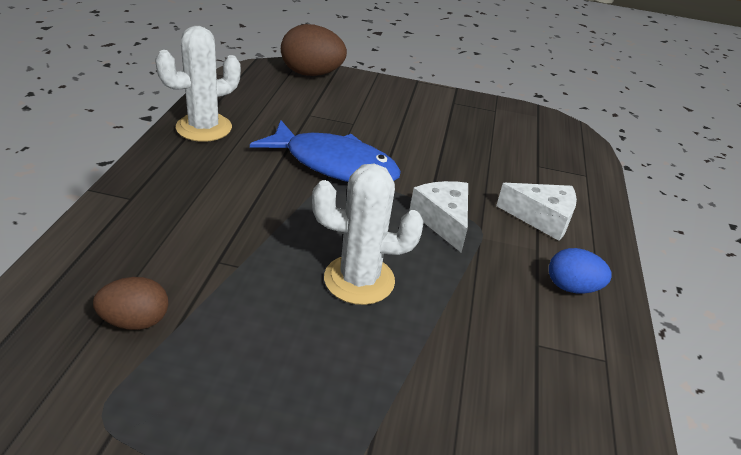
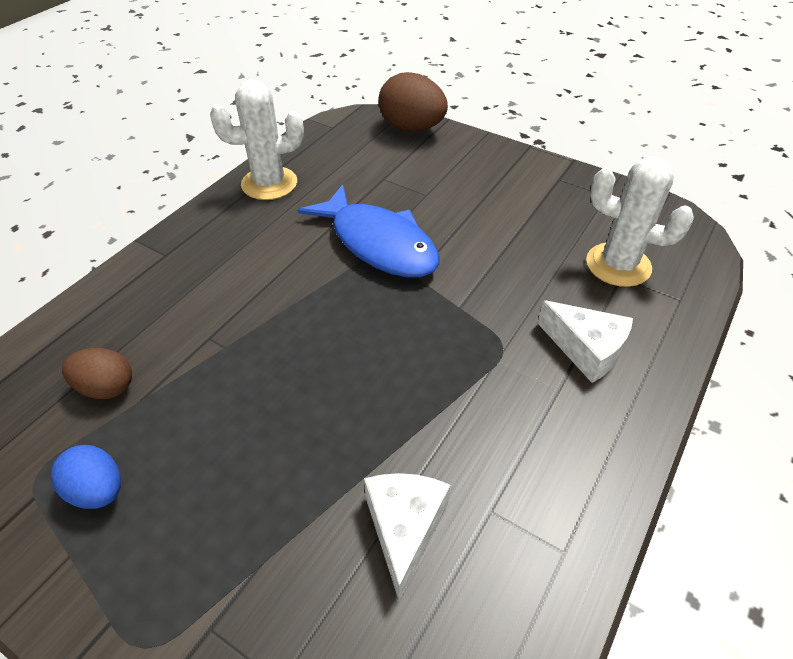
camera: 25 degrees right, 10 degrees up
white cactus [312,164,423,305] -> white cactus moved to [586,157,694,287]
white cheese [409,181,468,252] -> white cheese moved to [364,473,451,601]
blue egg [549,248,612,294] -> blue egg moved to [51,445,121,509]

